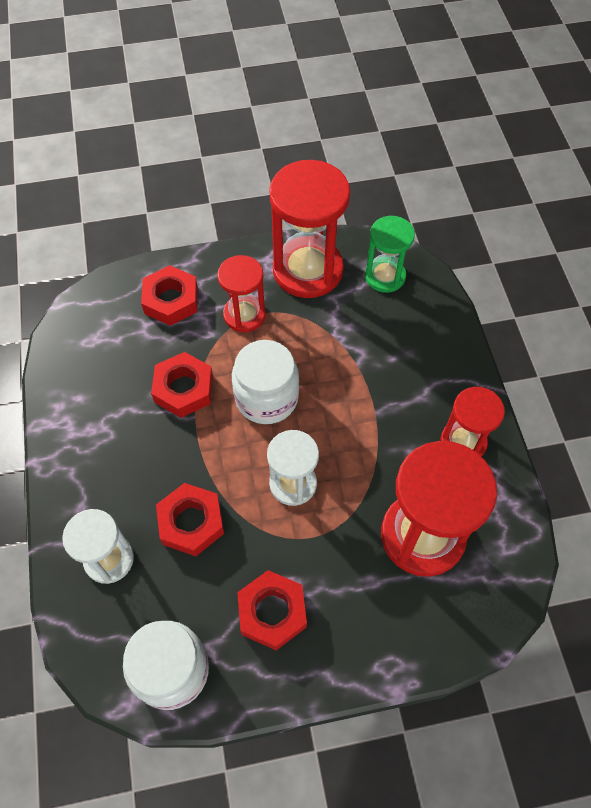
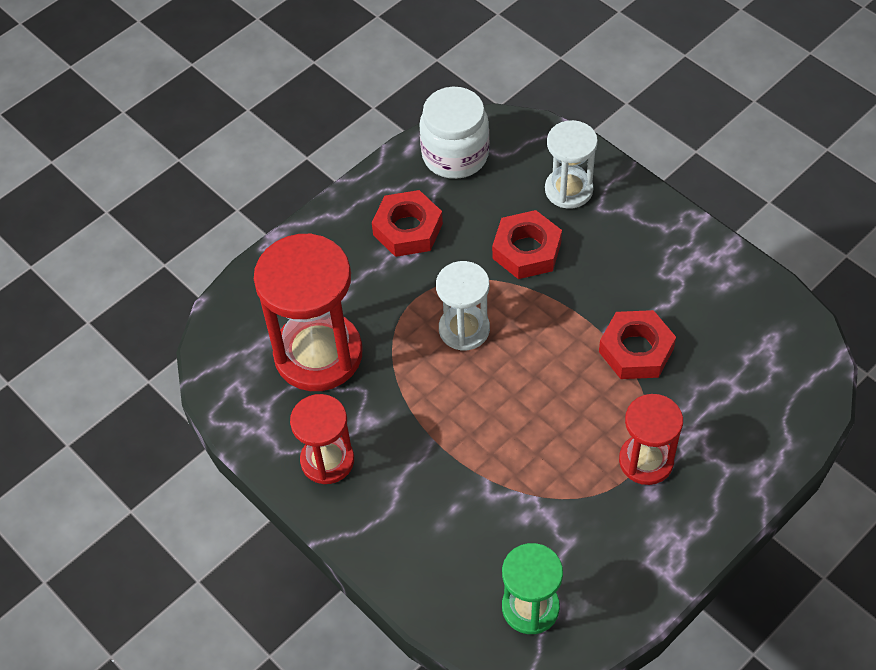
camera: 150 degrees right, 5 degrees down
red nut [141,265,198,326] -> none
white jar [232,340,299,424] -> none
red hourglass [269,160,350,298] -> none

